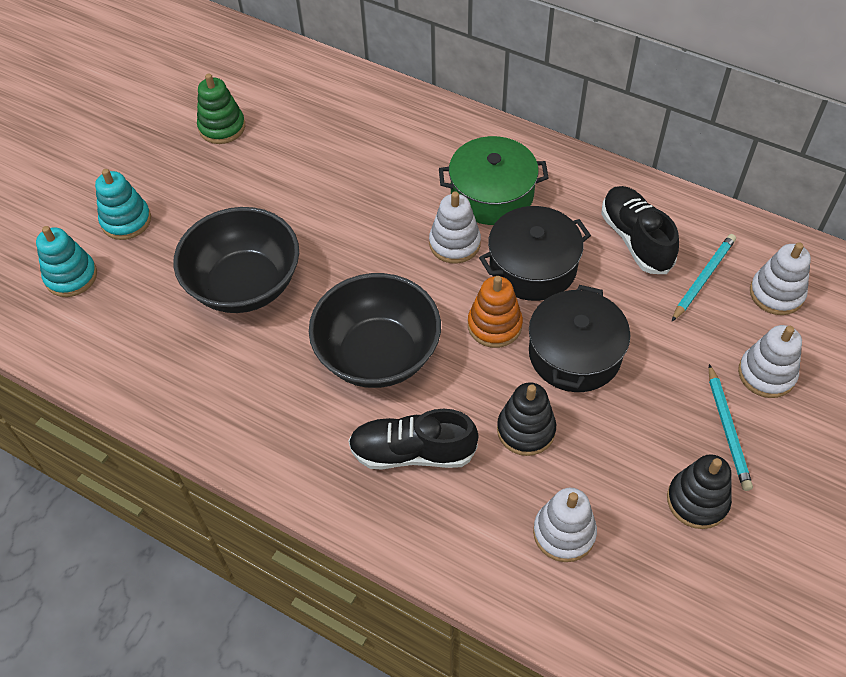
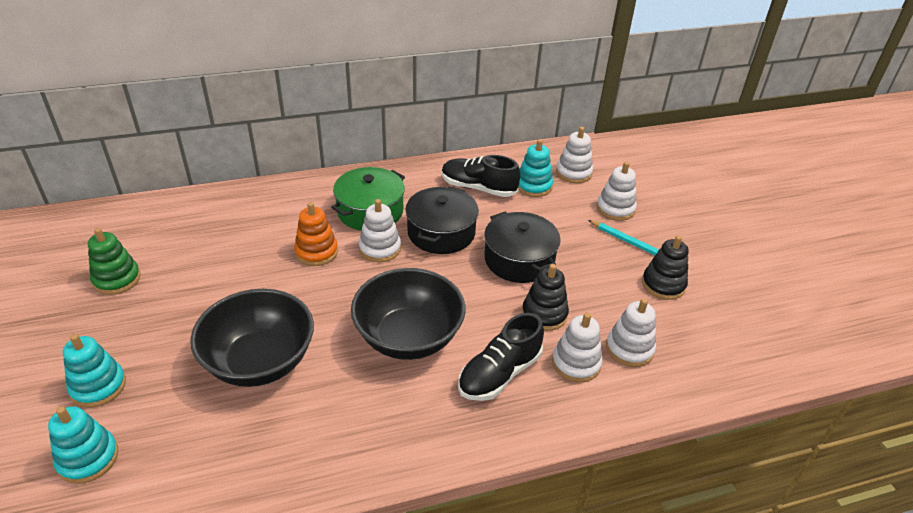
camera: 50 degrees left, 15 degrees down
orange stacking toy [468,276,523,348] -> orange stacking toy moved to [294,202,338,266]
turquoise pencil [672,234,736,321] -> turquoise stacking toy [518,139,553,197]
none -> white stacking toy [552,313,603,383]

